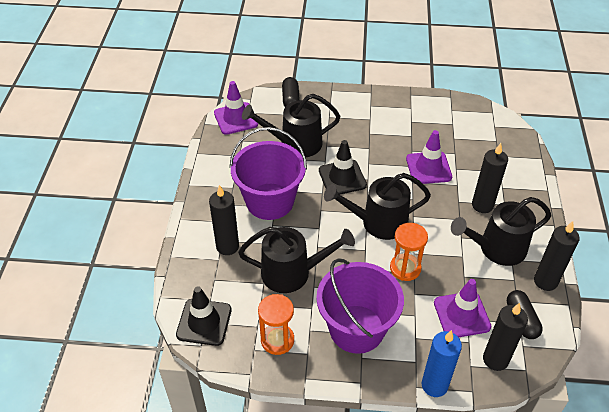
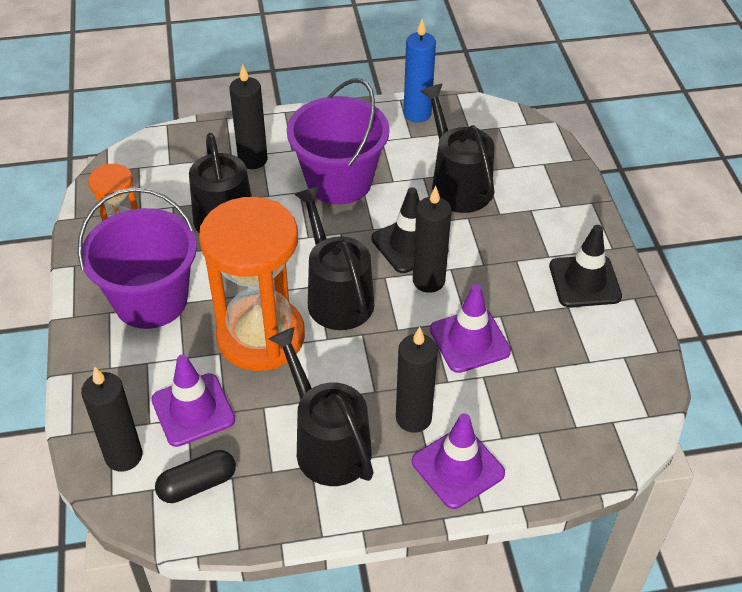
camera: 75 degrees right, 0 degrees up
black traffic cone [176,286,232,346] -> black traffic cone moved to [549,225,622,307]
purple traffic cone [214,81,258,135] -> purple traffic cone moved to [412,413,505,509]
black capsule [282,77,300,107] -> none
orange hourglass [390,223,428,281] -> orange hourglass [199,197,305,371], size x1.94
blue candle [422,330,462,397] -> blue candle moved to [404,19,436,122]
black candle [534,221,579,291] -> black candle moved to [413,186,452,293]

